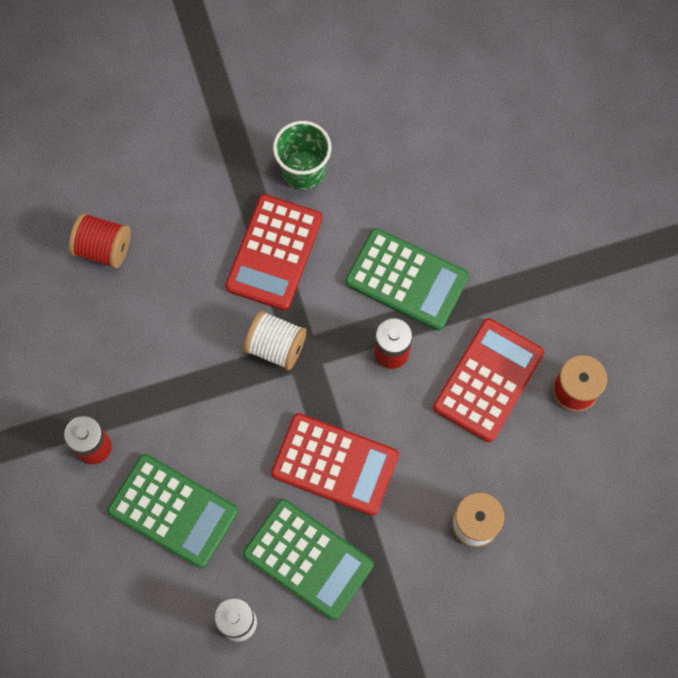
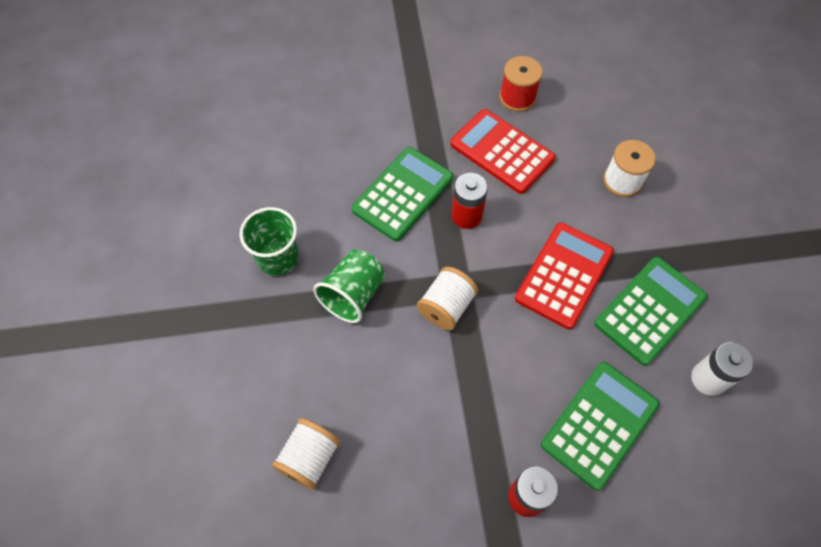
camera: 80 degrees left, 10 degrees down
red spool [69,212,131,269] -> white spool [272,418,341,490]
red calculator [225,194,322,310] -> green cup [313,250,385,323]

